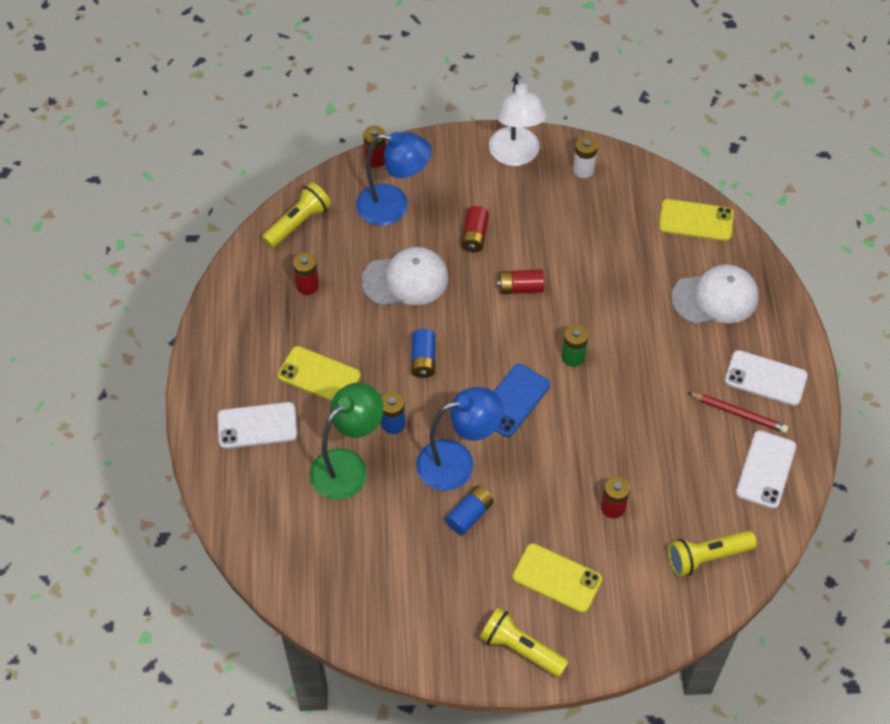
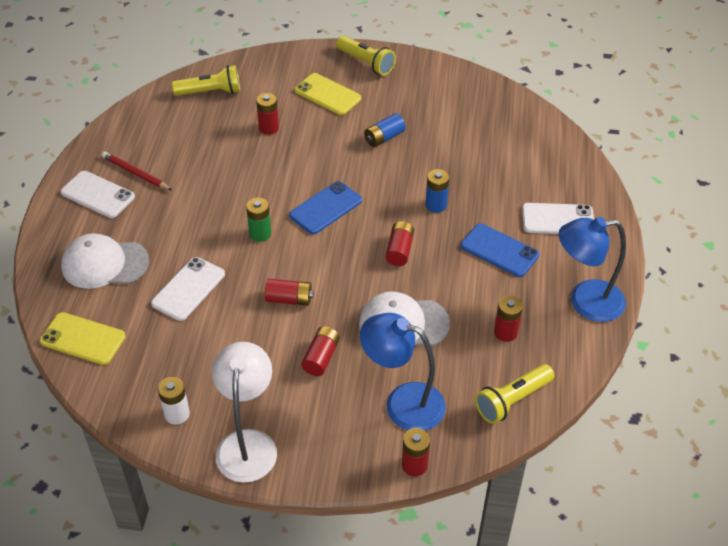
camera: 170 degrees left, 10 degrees down
yellow phone [277,346,361,402] -> blue phone [461,224,539,277]
green lamp [309,382,384,500] -> none
blue battery [411,329,435,378] -> red battery [385,221,414,266]
blue lamp [416,387,503,491] -> blue lamp moved to [559,217,626,322]
white phone [736,430,796,509] -> white phone moved to [151,257,225,321]

